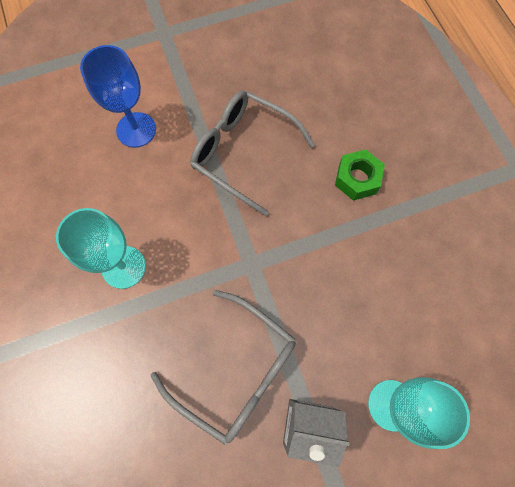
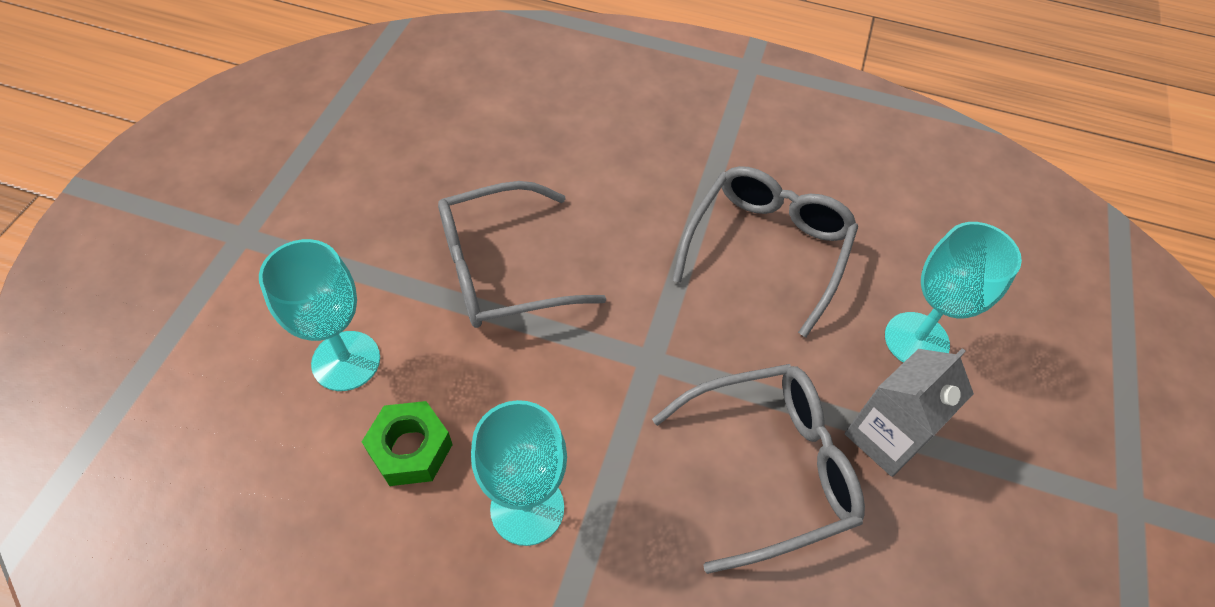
camera: 55 degrees left, 15 degrees down
blue goblet [80,45,156,147] -> turquoise goblet [259,239,380,391]
green nut [335,149,385,201] -> green nut moved to [362,401,453,486]
none -> grey glasses [672,166,858,337]

